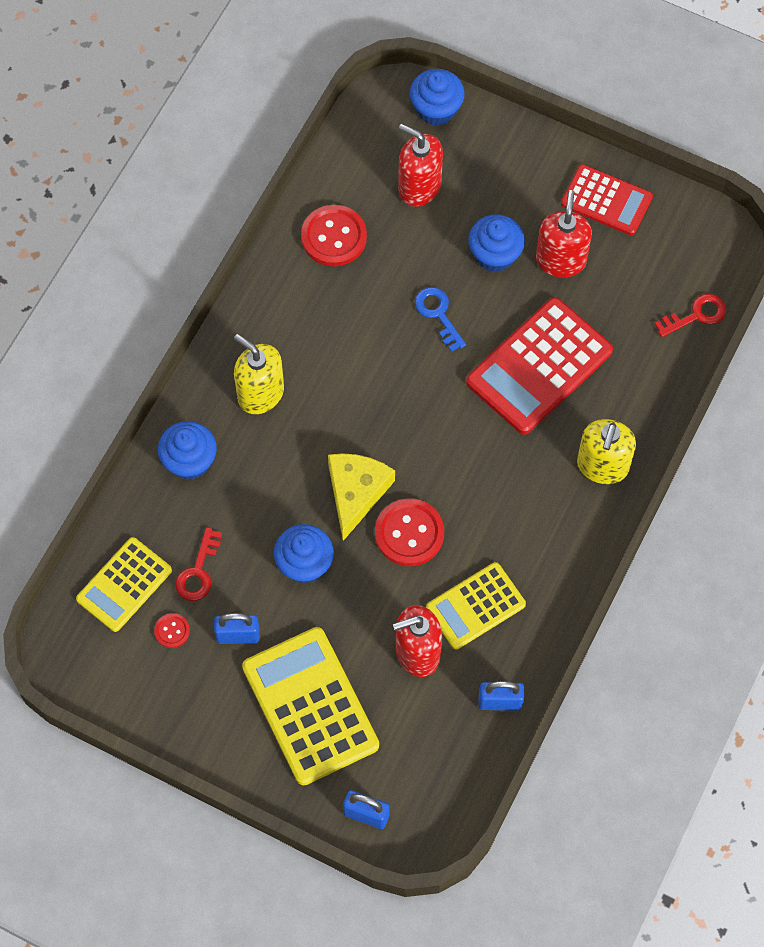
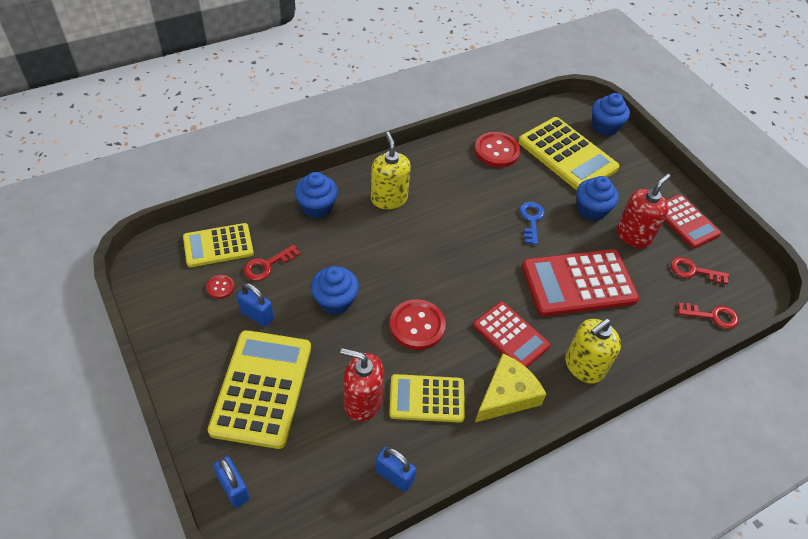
camera: 30 degrees right, 15 degrees down
yellow cheese [328,453,395,541] -> yellow cheese moved to [475,353,547,422]
red soap dispenser [398,124,443,207] -> yellow calculator [518,117,619,191]
none -> red calculator [473,302,551,368]
none -> red key [670,257,729,284]

